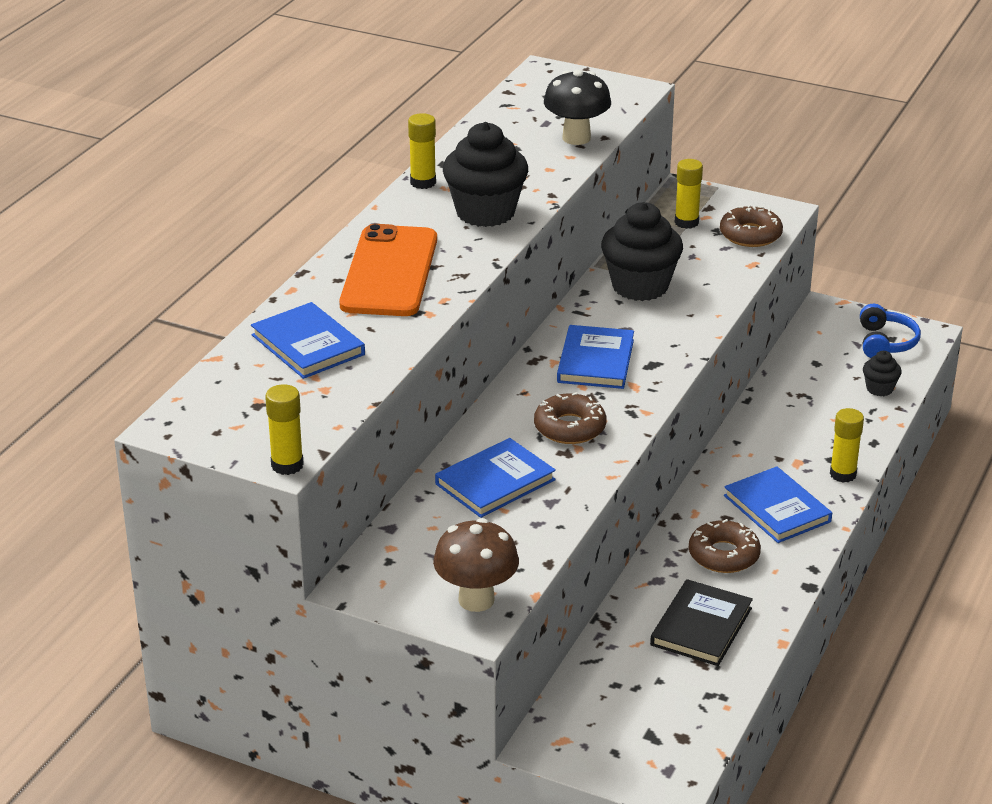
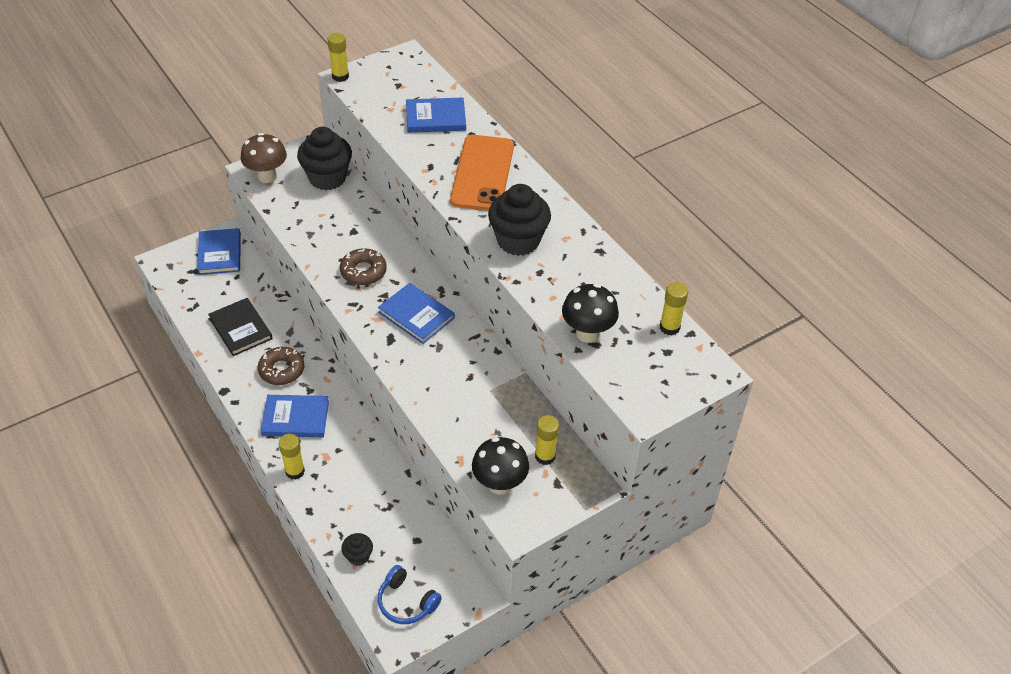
camera: 120 degrees right, 15 degrees up
orange phone [339,224,437,316] -> orange phone turned 60 degrees clockwise [450,135,514,211]
yellow glue stick [408,113,436,189] -> yellow glue stick moved to [660,282,688,335]
blue book [435,438,556,518] -> blue book moved to [197,228,241,275]
black cupcake [601,202,683,301] -> black cupcake moved to [297,127,352,190]
brown donut [720,205,783,247] -> black mushroom [472,437,529,495]

